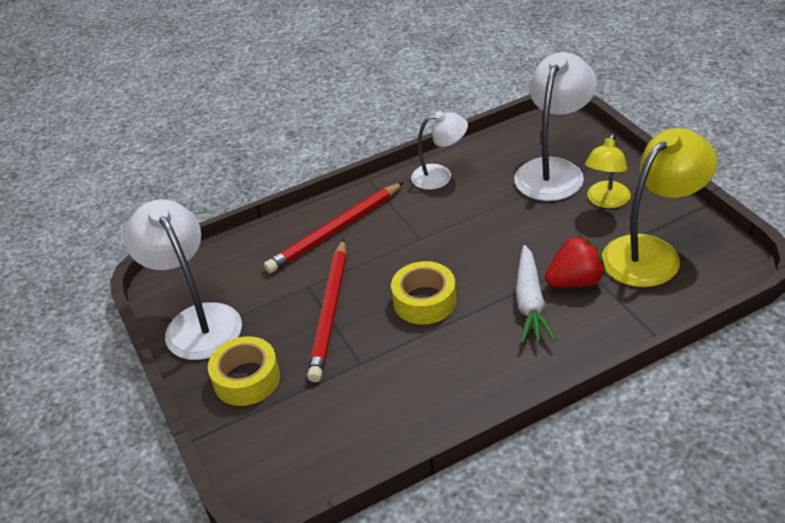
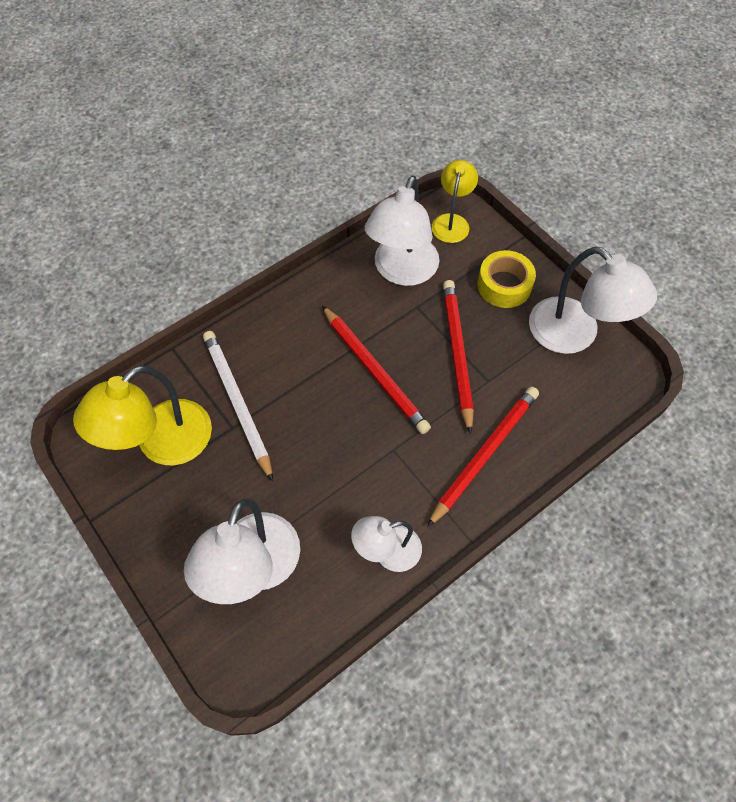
camera: 165 degrees right, 20 degrees up
yellow tape [391,261,456,325] -> red pencil [322,306,431,434]
white carrot [516,245,556,344] -> none
red strawberry [545,235,606,287] -> white pencil [203,331,273,481]
yellow lamp [585,134,631,208] -> yellow lamp moved to [432,160,478,243]
none -> white lamp [365,175,439,286]

